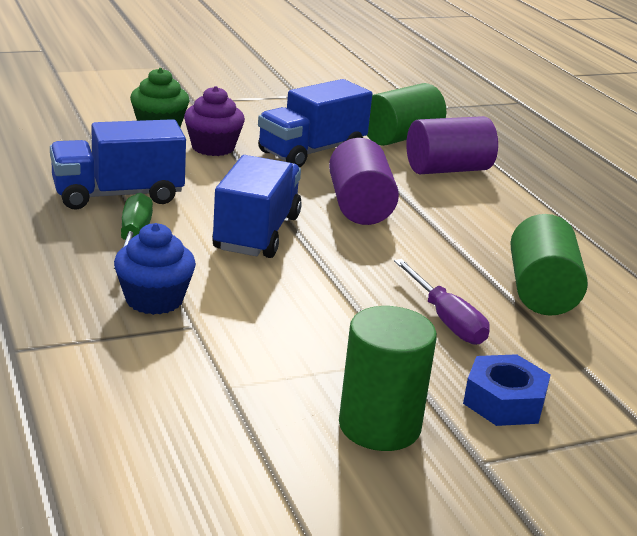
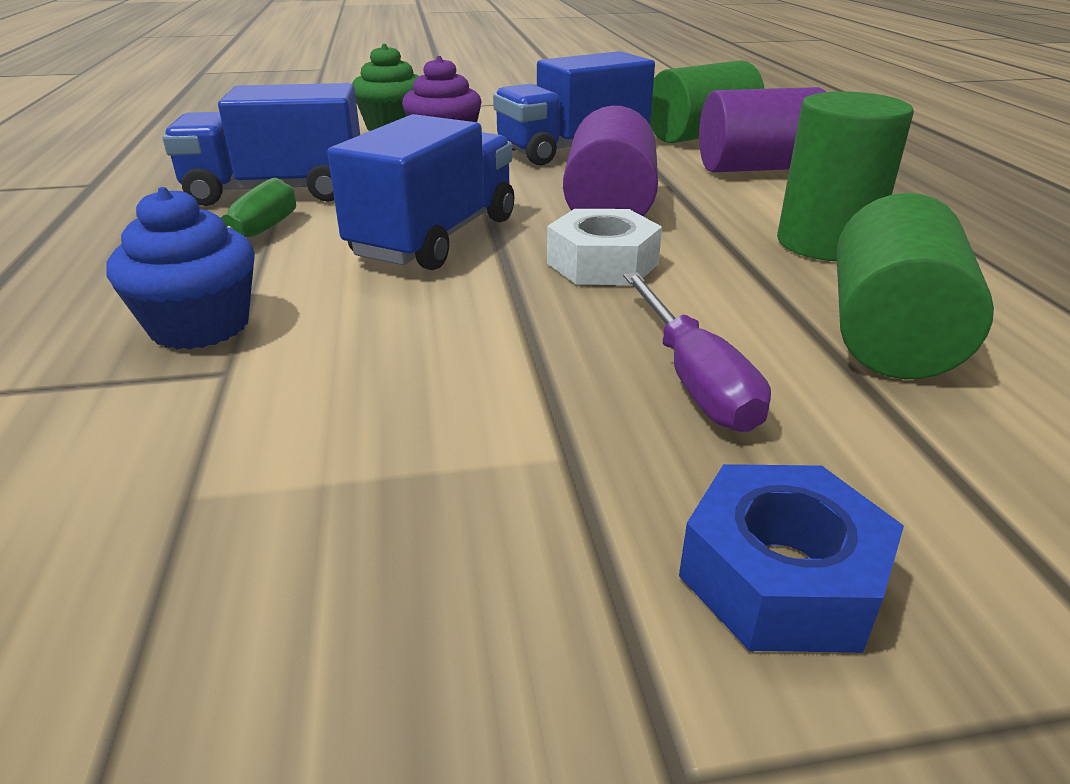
camera: 15 degrees right, 5 degrees up
green cylinder [339,306,437,451] -> green cylinder moved to [777,91,914,261]
none -> white nut [547,209,662,285]

